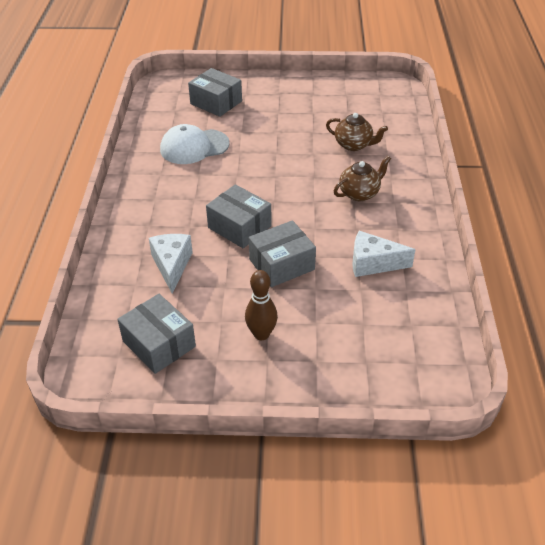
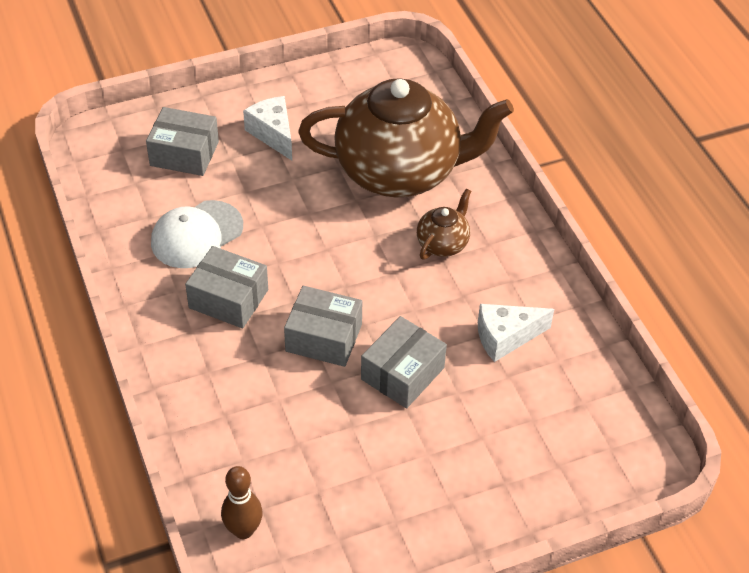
camera: 25 degrees left, 5 degrees up
grey box [117,294,196,374] -> grey box moved to [185,246,268,328]
white cheese [149,234,193,293] -> white cheese moved to [243,96,292,160]
brown bowling pin [245,270,278,340] -> brown bowling pin moved to [221,466,263,539]
brown teapot [326,113,388,151] -> brown teapot [298,78,514,197], size x2.42

